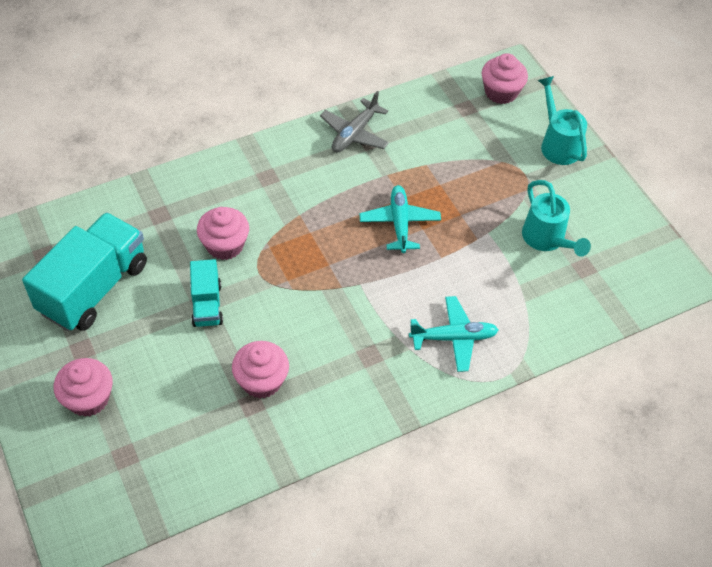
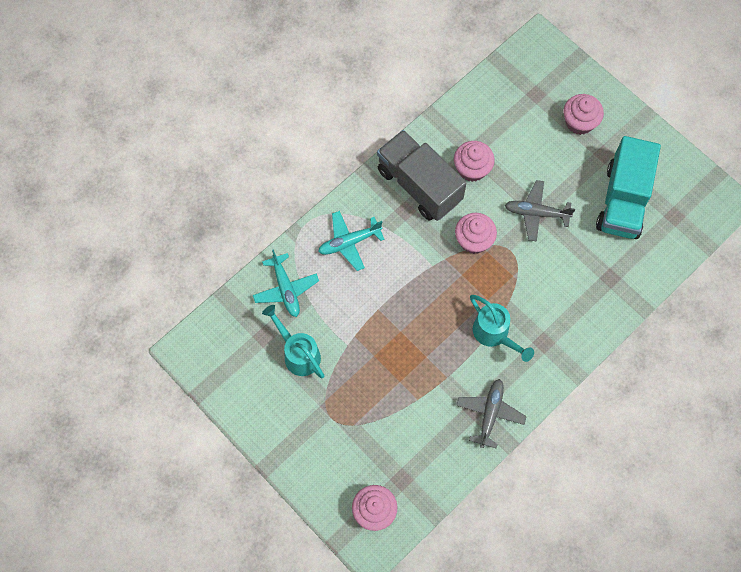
camera: 165 degrees right, 15 degrees up
turquoise truck [190,259,223,327] -> grey plane [505,180,575,242]
pink cupcake [197,207,249,260] -> pink cupcake moved to [455,213,497,254]
turquoise plane [359,185,441,253] -> turquoise plane moved to [253,249,319,317]
turquoise watering can [538,76,587,165] -> turquoise watering can moved to [470,295,534,362]
none -> grey truck [377,130,467,221]

